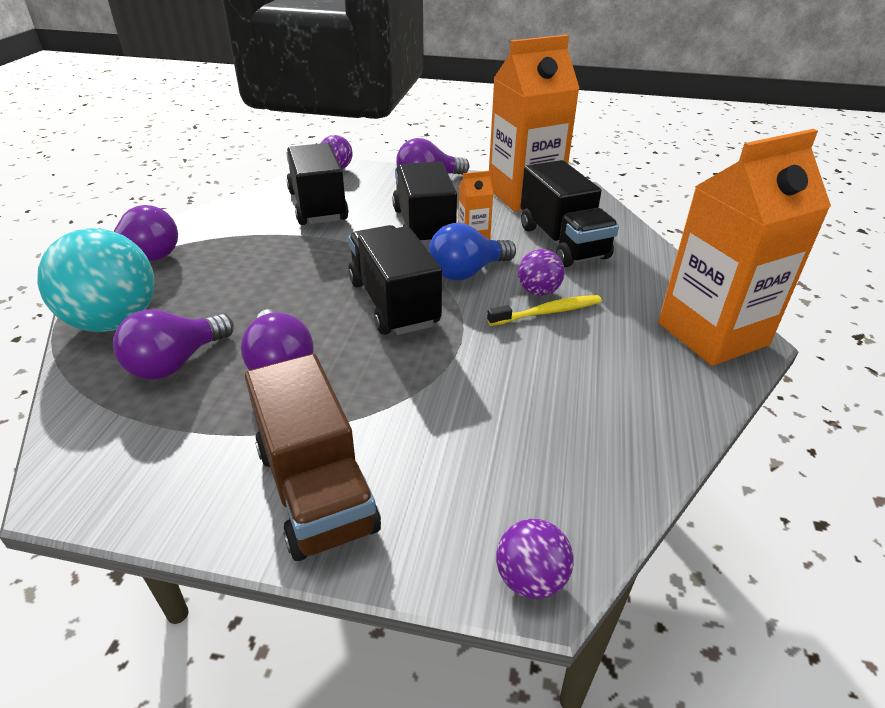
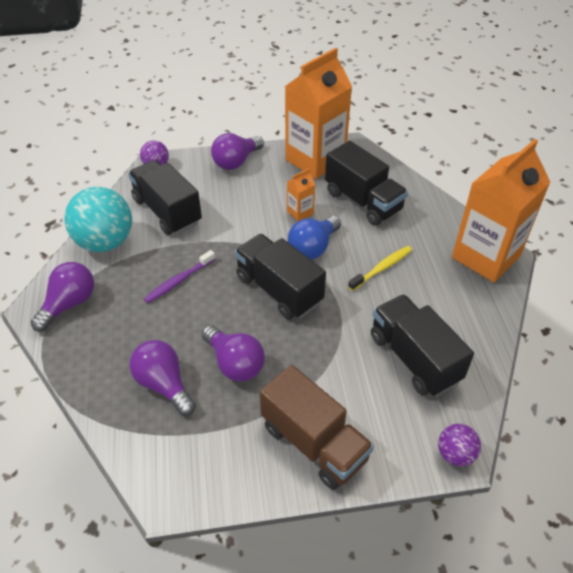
camera: 20 degrees left, 10 degrees up
turquoise ball [37,228,155,332] -> turquoise ball moved to [65,187,132,252]
purple light bulb [113,309,234,380] -> purple light bulb turned 120 degrees clockwise [130,340,196,416]
black truck [392,161,457,246] -> black truck moved to [371,294,474,396]
purple ball [518,249,565,296] -> none
none -> purple toothbrush [144,250,215,303]

